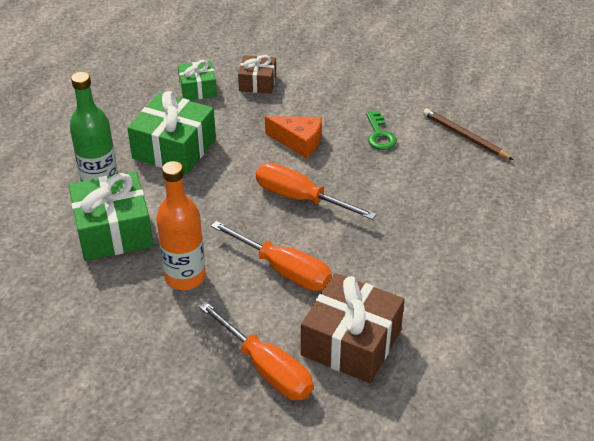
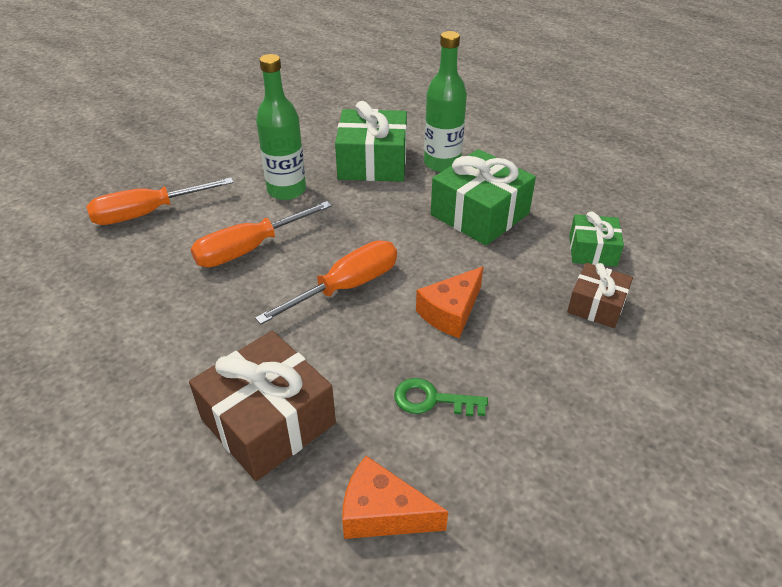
camera: 110 degrees right, 0 degrees up
orange bottle [156,161,206,290] -> green bottle [256,54,306,200]
brown gift [301,273,405,383] -> brown gift moved to [189,331,336,481]
brown pencil [423,108,513,160] -> orange cheese [342,456,448,539]

